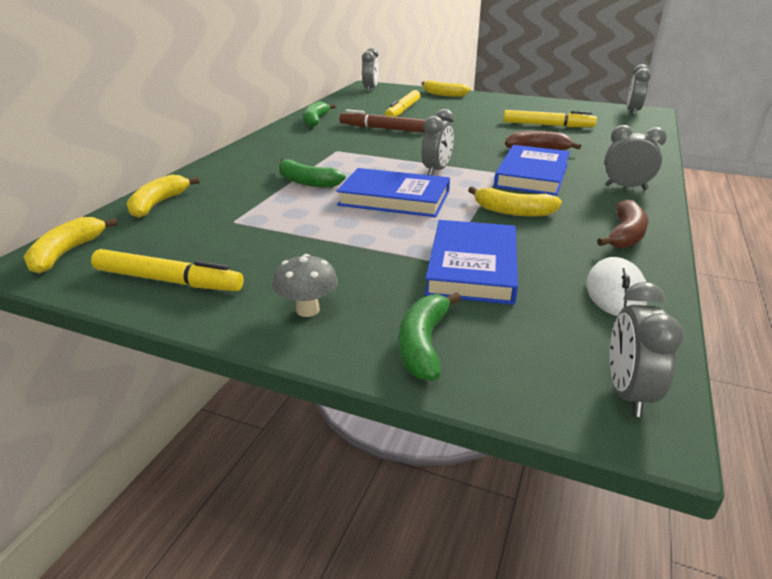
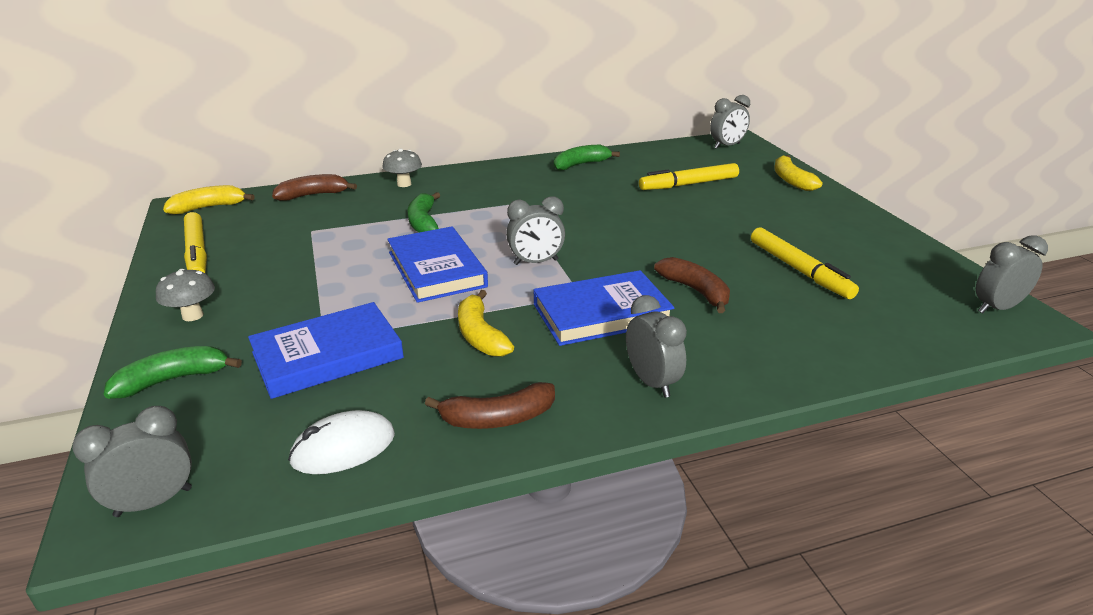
camera: 50 degrees right, 0 degrees up
yellow banana [127,174,200,218] -> brown banana [272,174,357,201]
brown marker [340,109,426,133] -> none
none -> grey mushroom [382,149,422,187]

